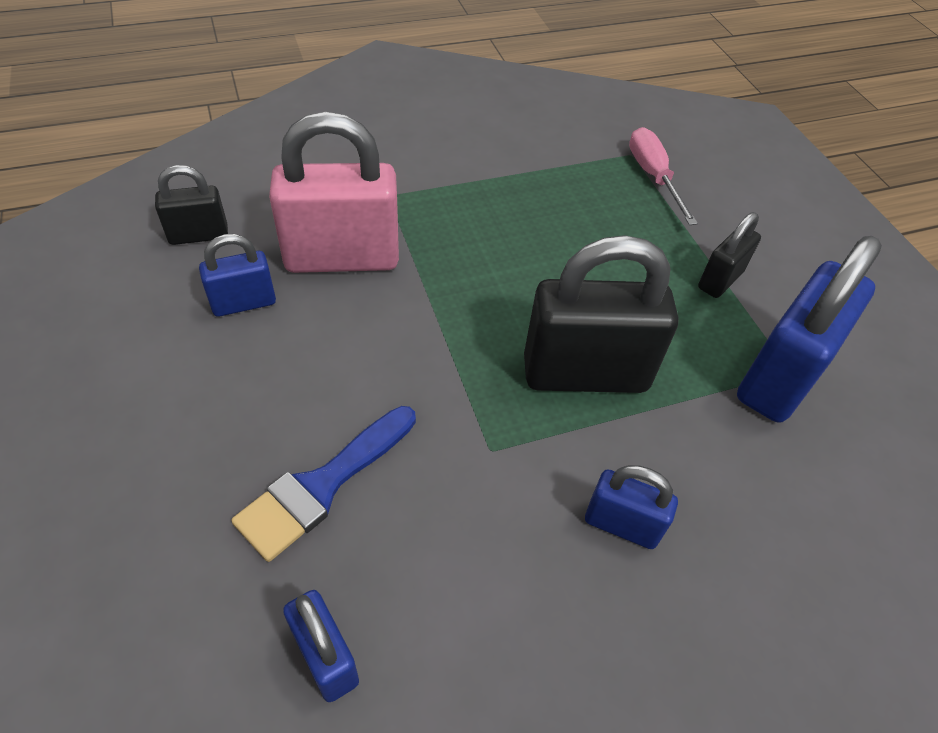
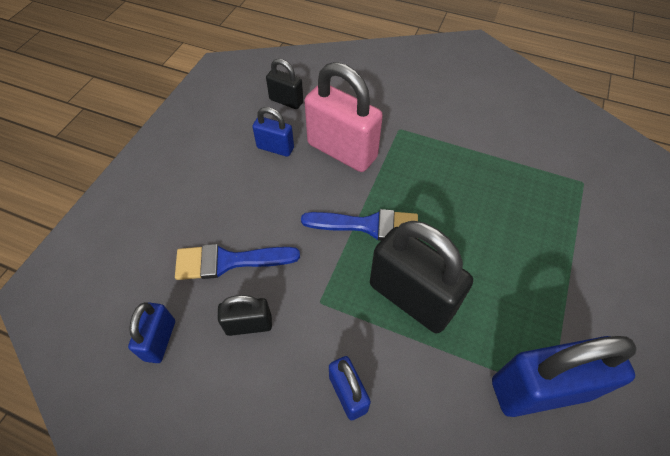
camera: 45 degrees right, 5 degrees up
pink screwdriver [629,127,698,225] -> none
black padlock [698,212,761,298] -> black padlock moved to [218,295,272,336]
none -> blue brush [301,209,418,241]

